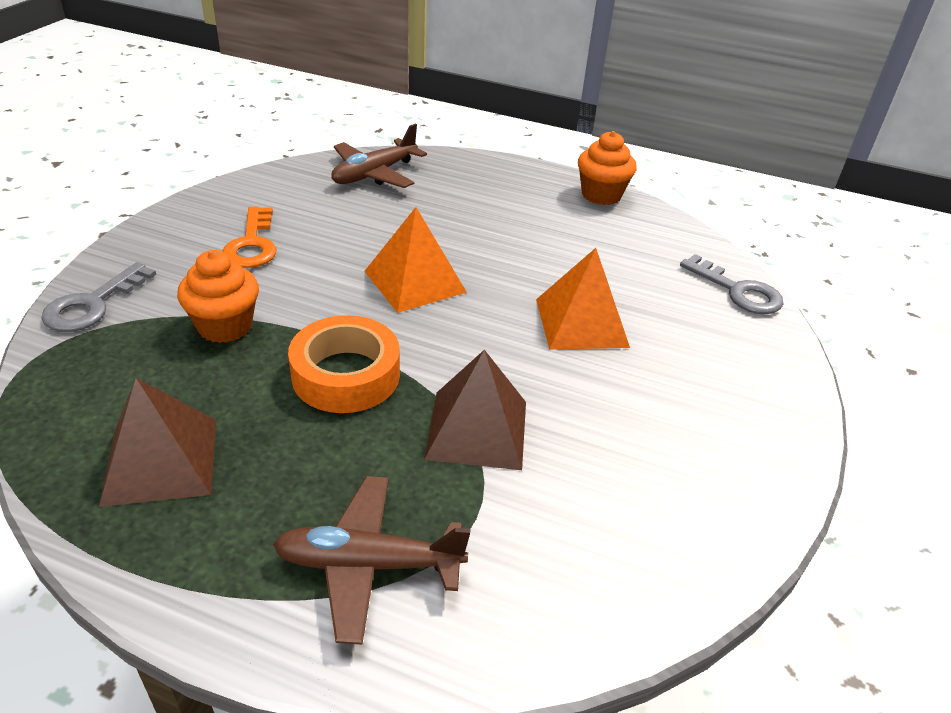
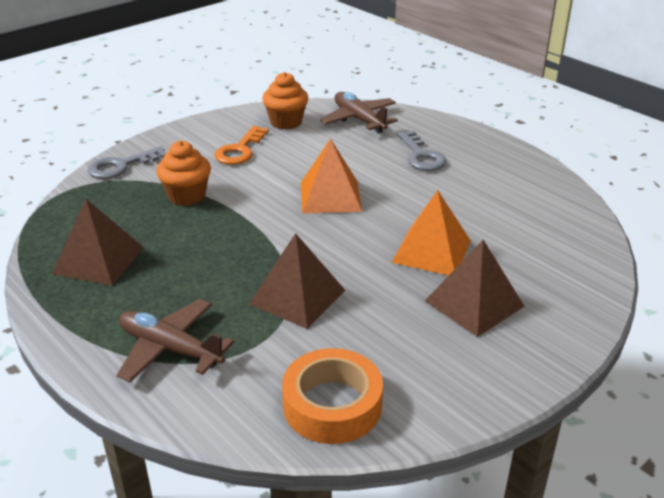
camera: 30 degrees right, 5 degrees down
orange tape [288,315,400,413] -> orange tape moved to [282,348,383,444]
brown plane [331,124,427,188] -> brown plane turned 75 degrees clockwise [320,92,398,133]
orange cupcake [578,131,637,205] -> orange cupcake moved to [262,72,308,130]
grey key [680,254,783,314] -> grey key moved to [397,131,447,171]
none -> brown pyramid [425,240,525,337]

